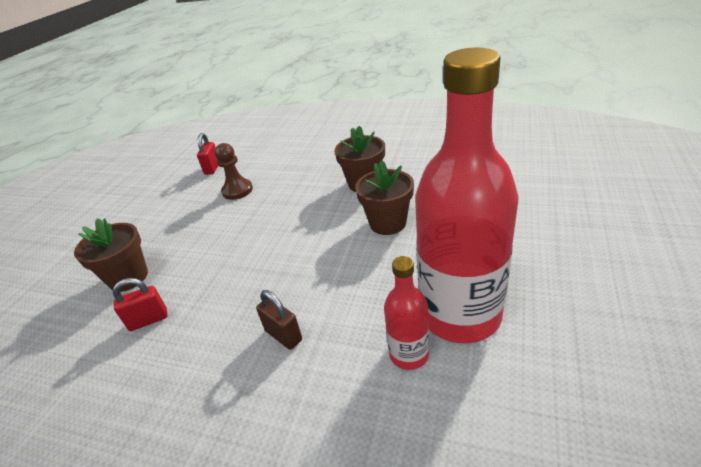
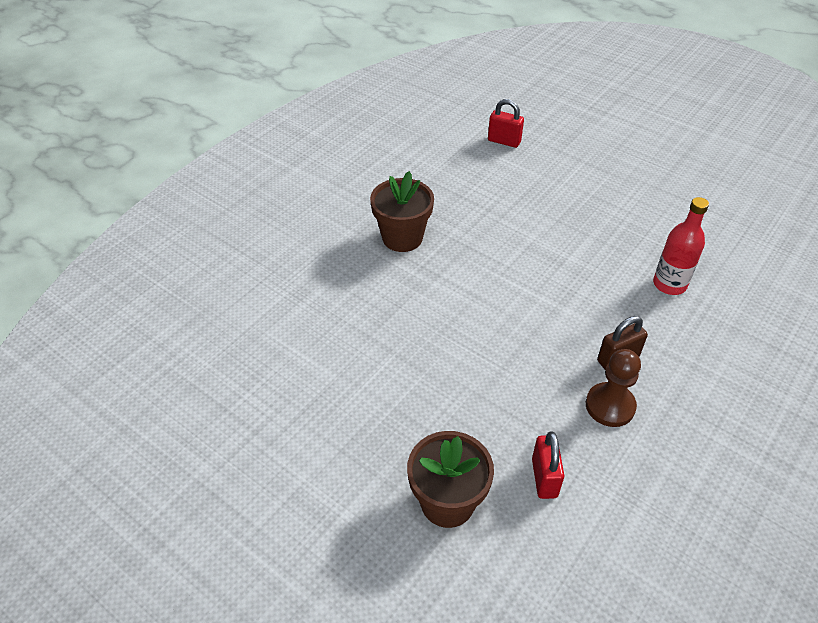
camera: 75 degrees left, 10 degrees up
red padlock [197,133,218,175] -> red padlock moved to [488,99,524,148]
brown pawn [215,143,253,200] -> brown pawn moved to [586,349,641,427]
brown flower pot [355,160,414,235] -> none
red bottle [415,47,519,343] -> none

